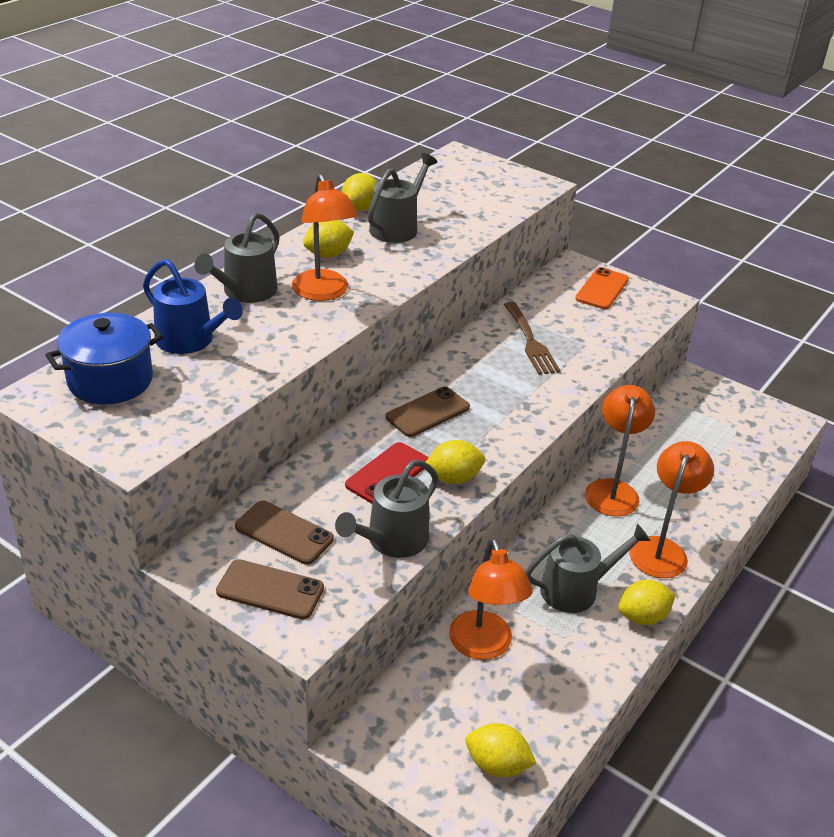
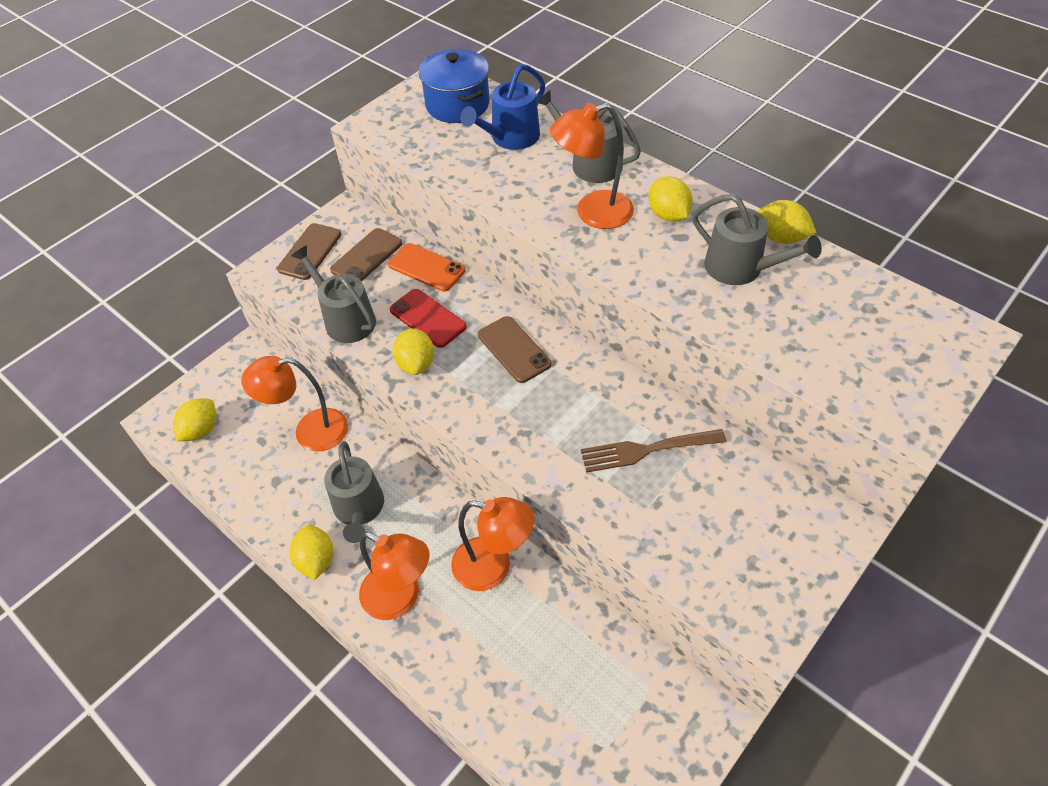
camera: 100 degrees right, 15 degrees up
orange phone [575,267,629,309] -> orange phone moved to [388,243,465,292]

